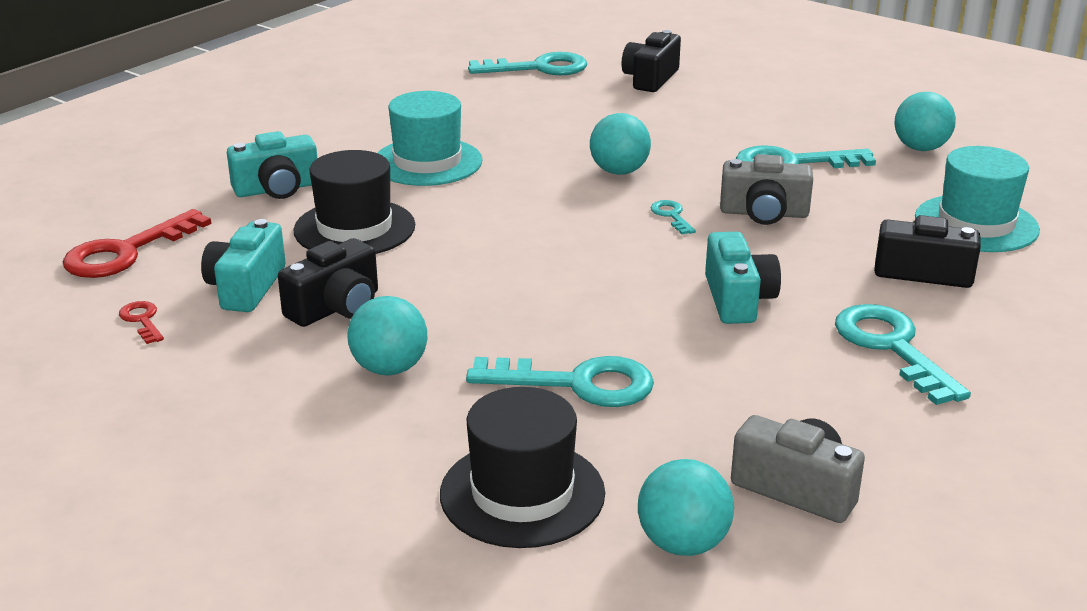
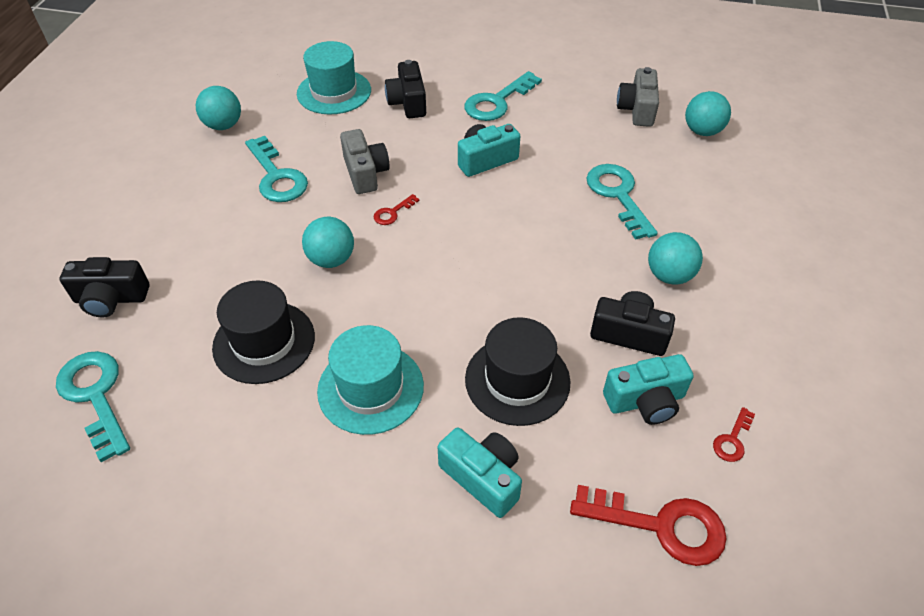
camera: 115 degrees left, 20 degrees up
black hat [440,387,605,548] -> black hat moved to [212,280,315,384]
turquoise key [650,200,696,235] -> red key [373,194,419,225]

